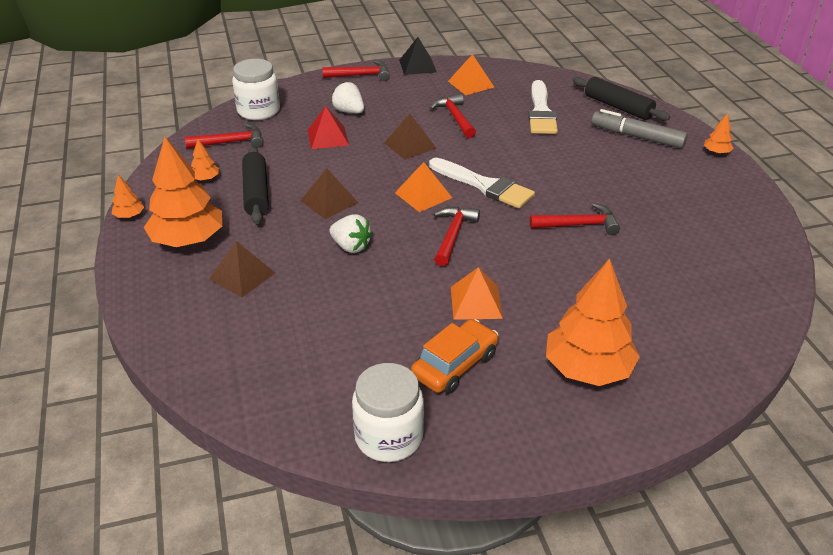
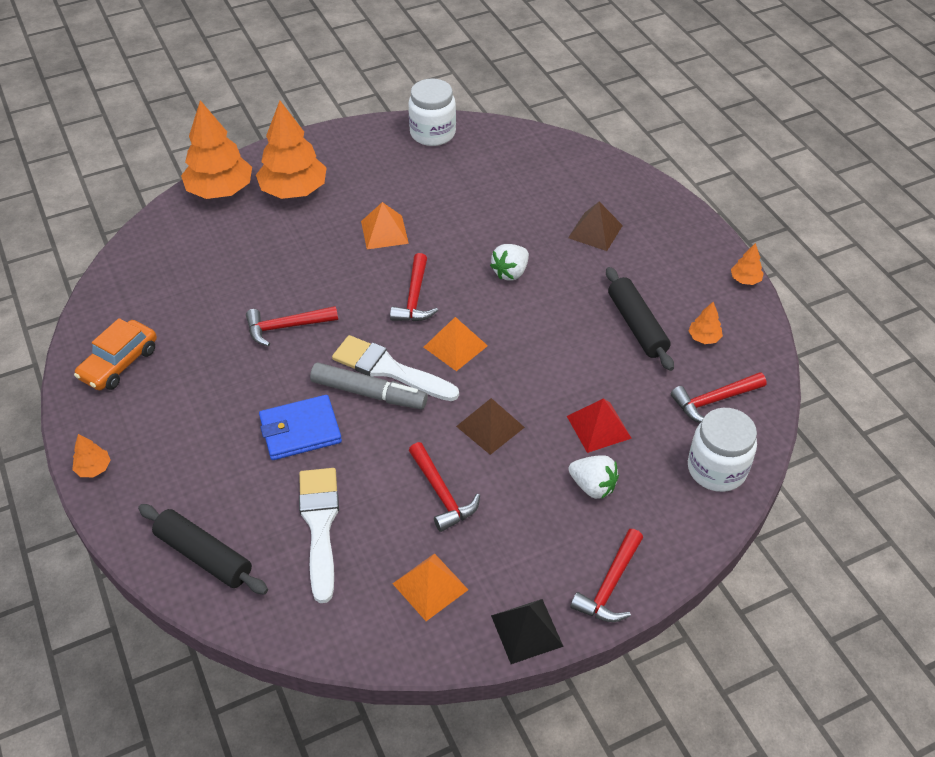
camera: 170 degrees right, 10 degrees up
orange tree [144,137,222,247] -> orange tree moved to [181,100,252,199]
brown pyramid [300,168,358,219] -> none
red hammer [322,60,390,81] -> red hammer turned 45 degrees counterclockwise [570,529,643,622]
white strawberry [329,214,372,253] -> white strawberry turned 75 degrees counterclockwise [490,244,529,281]
orange car [411,319,498,394] -> orange car moved to [74,318,157,391]
grey marker [591,109,688,148] -> grey marker moved to [310,362,428,409]
none -> blue wallet [259,395,342,460]

